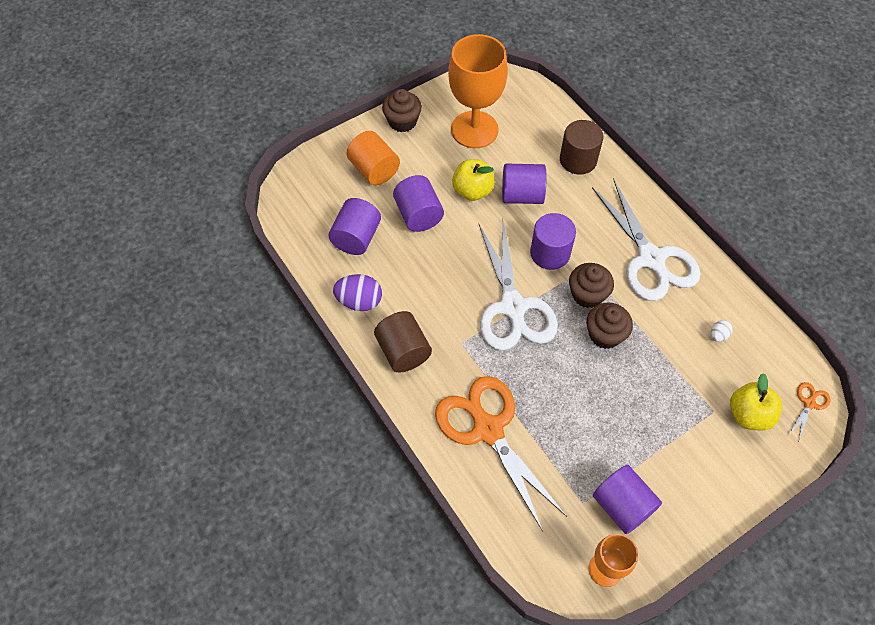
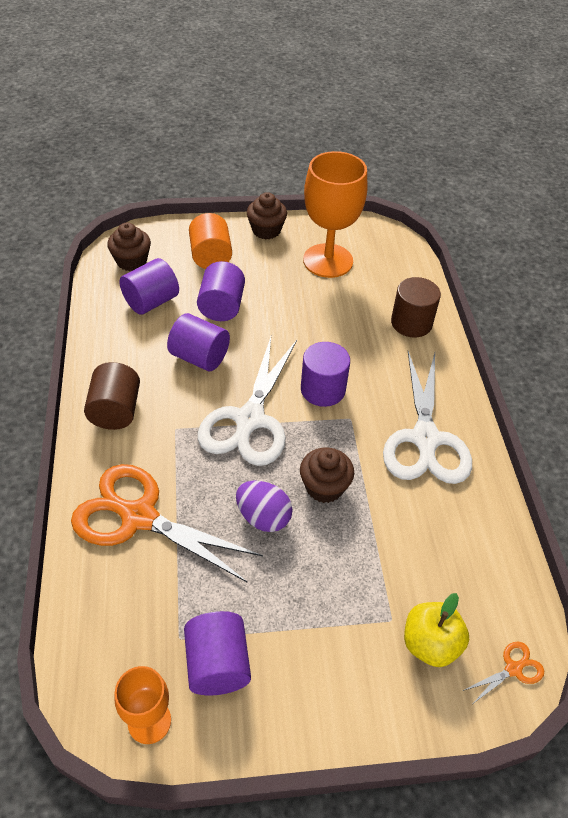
camera: 25 degrees right, 10 degrees down
purple egg [333,274,382,311] -> purple egg moved to [236,480,293,532]
orange scissors [435,376,567,532] -> orange scissors turned 60 degrees counterclockwise [71,464,263,583]
yellow apple [452,159,495,201] -> none
purple cylinder [502,164,546,204] -> purple cylinder moved to [167,313,230,371]
brown cupcake [569,263,614,308] -> brown cupcake moved to [107,222,151,271]
white egg [711,320,733,342] -> none

